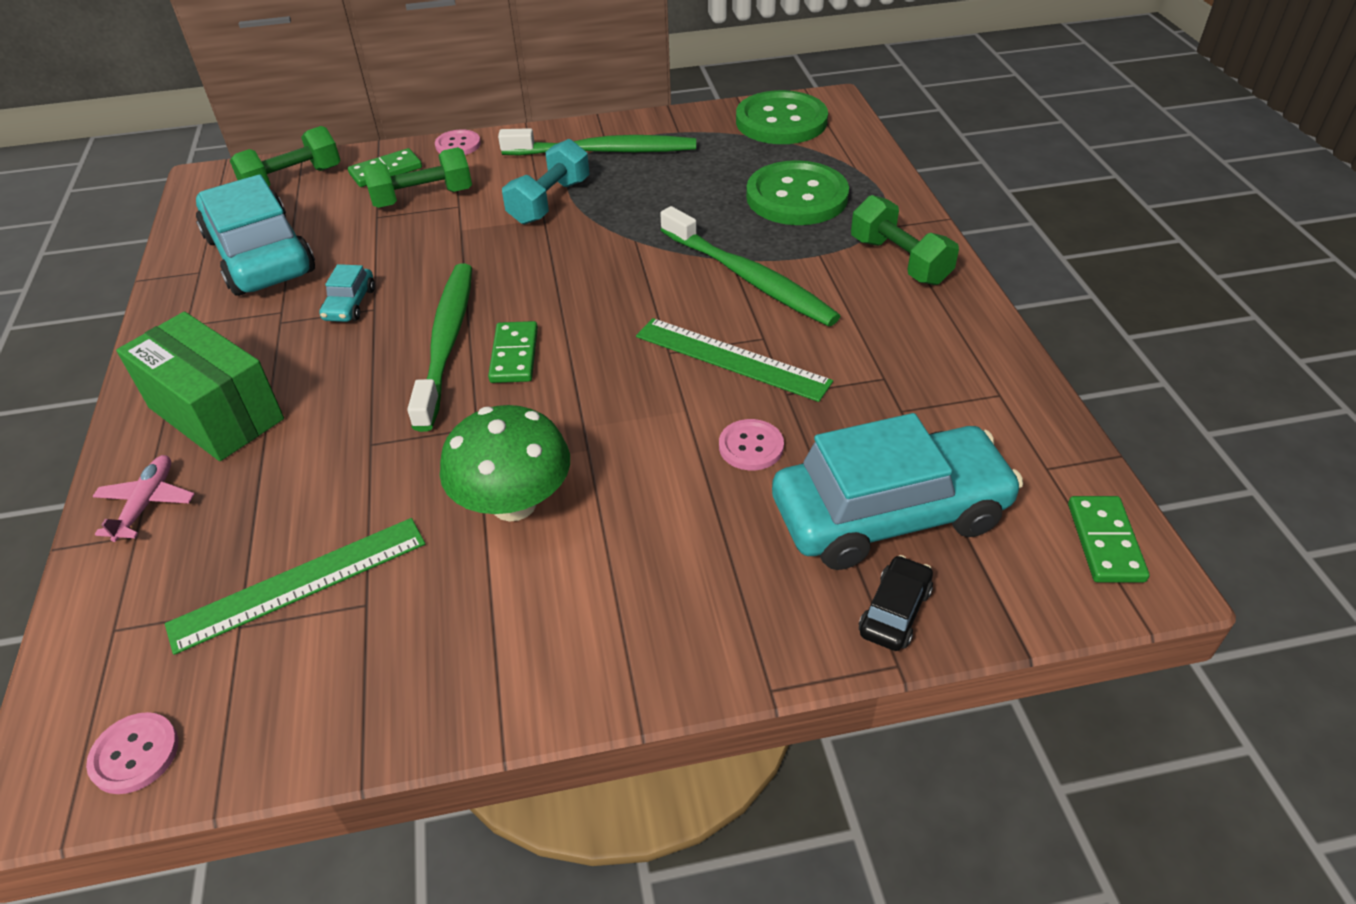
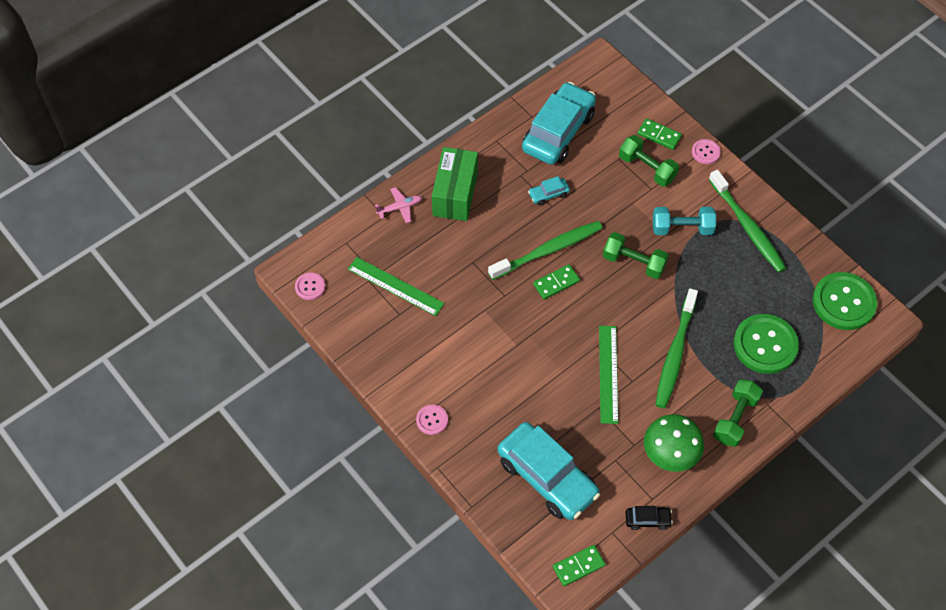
camera: 60 degrees right, 15 degrees up
green dumbbell [230,126,340,186] -> green dumbbell moved to [603,232,669,279]
green mushroom [440,405,570,522] -> green mushroom moved to [644,414,704,472]
pink button [719,419,784,470] -> pink button moved to [416,405,448,435]
black car [859,555,933,651] -> black car moved to [626,506,673,530]

